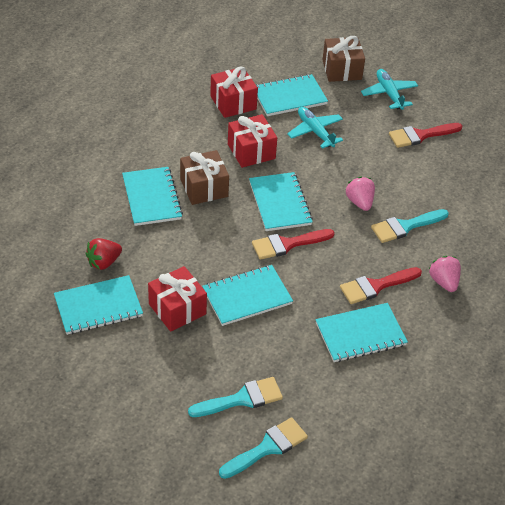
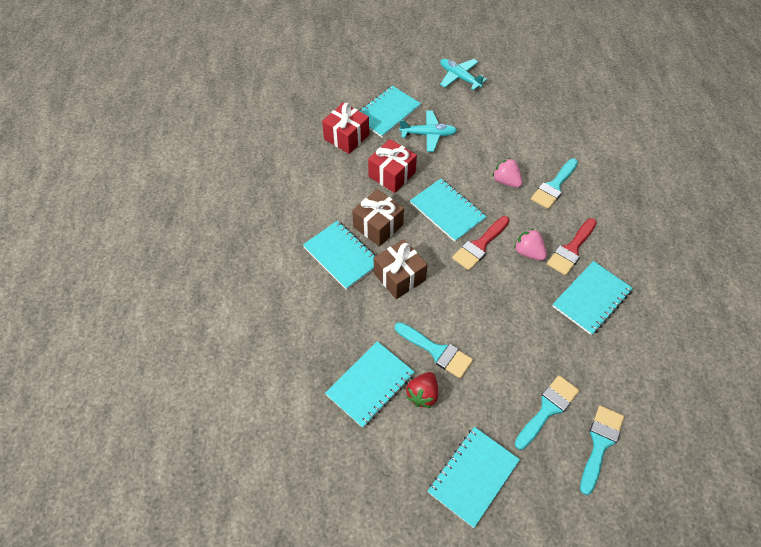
camera: 25 degrees left, 10 degrees up
red strawberry [86,238,122,270] -> red strawberry moved to [406,372,438,408]
red gift [148,266,207,332] -> turquoise brush [395,322,473,379]
turquoise notebook [202,265,293,326] -> turquoise notebook moved to [428,427,520,528]
turquoise plane [287,107,343,149] -> turquoise plane turned 150 degrees clockwise [399,111,457,152]
brown gift [323,36,365,82] -> brown gift moved to [374,239,428,299]
red brush [389,123,462,148] -> none
pink strawberry [429,256,461,292] -> pink strawberry moved to [514,229,547,261]

